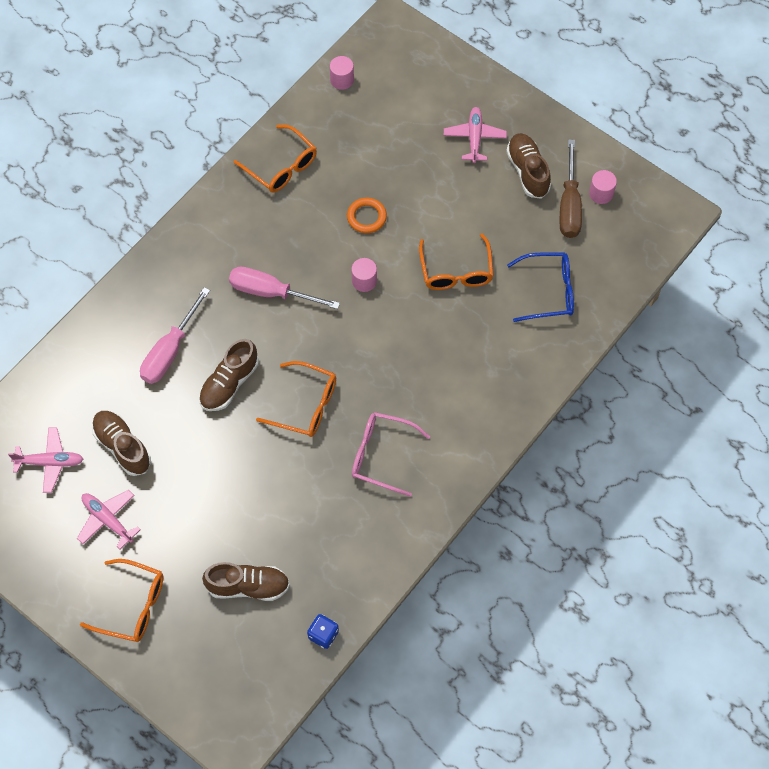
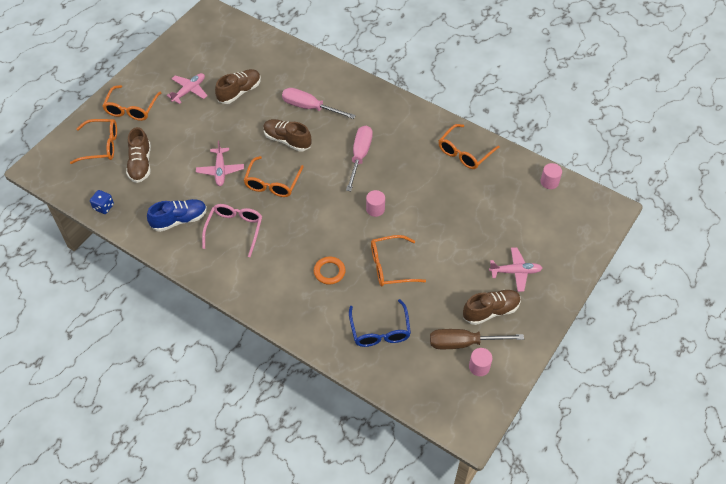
camera: 85 degrees right, 10 degrees down
pink plane [8,428,84,493] -> pink plane moved to [196,141,244,186]
orange ring [347,198,387,233] -> orange ring moved to [314,256,346,285]
none -> orange glasses [70,119,117,164]
none -> blue shoe [147,199,207,232]

